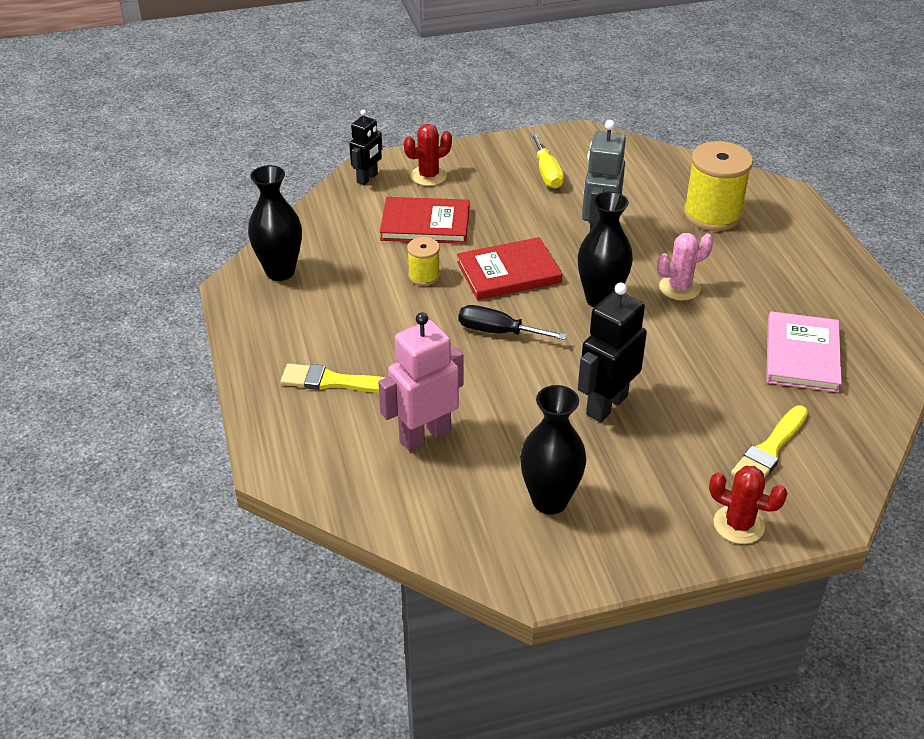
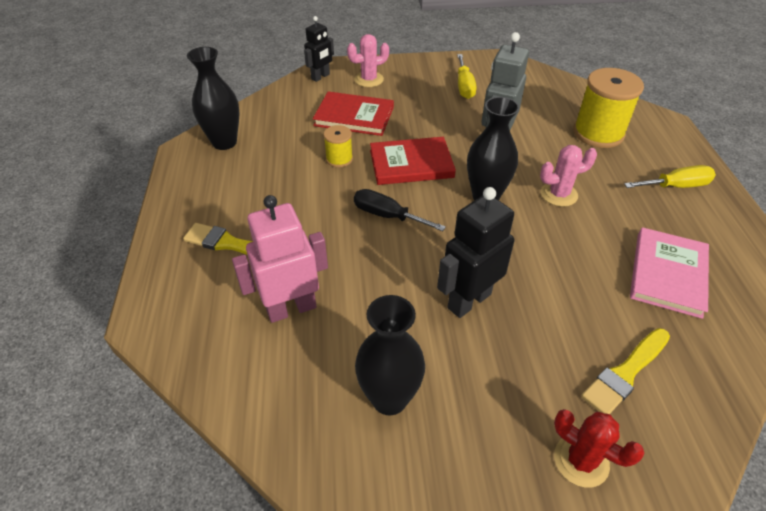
camera: 10 degrees right, 5 degrees up
red cactus [404,124,452,186] -> pink cactus [347,34,389,87]
none -> yellow screwdriver [624,165,716,188]

